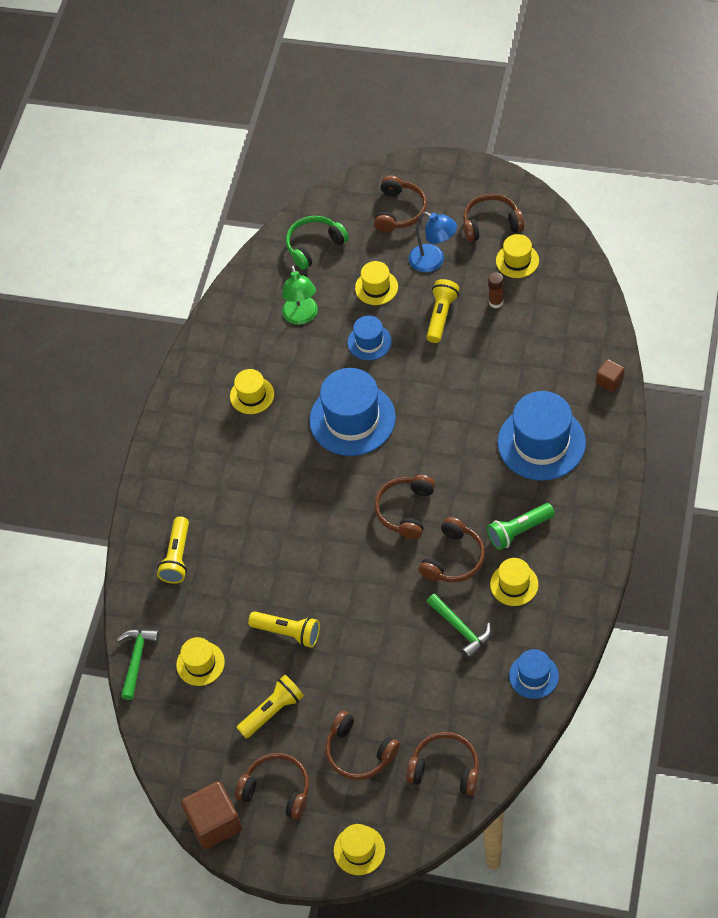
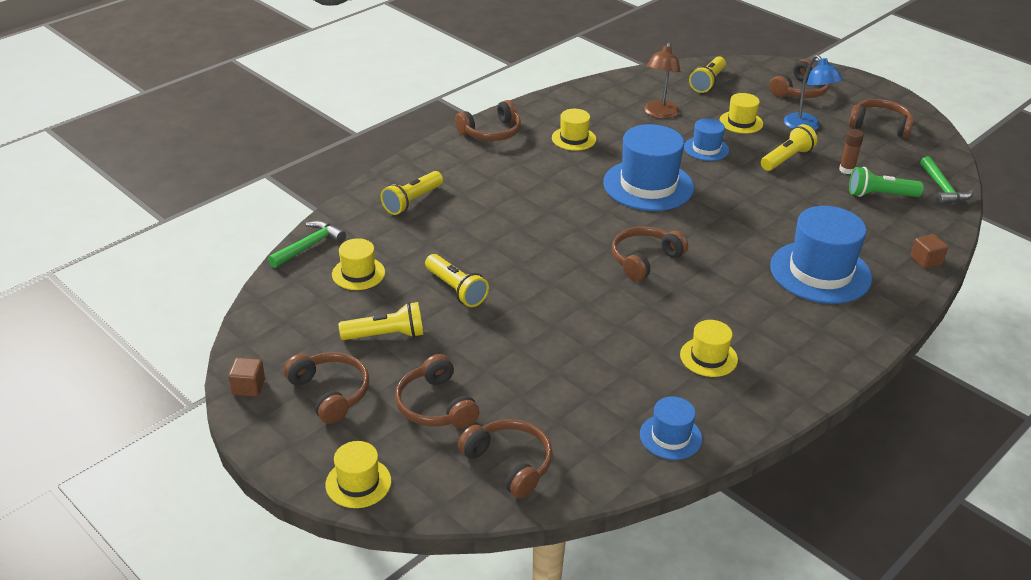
camera: 25 degrees right, 20 degrees down
brown cube [181,781,242,850] -> brown cube [228,358,265,397], size x0.53
green lamp [282,265,318,325] -> brown lamp [644,42,680,119]
green headphones [286,216,349,270] -> yellow flashlight [689,57,726,93]
brown headphones [418,517,485,582] -> brown headphones moved to [455,100,521,141]
green hammer [427,593,492,659] -> green hammer moved to [920,156,973,205]
green flashlight [487,503,555,550] -> green flashlight moved to [849,167,924,197]
yellow hat [496,234,539,278] -> none

